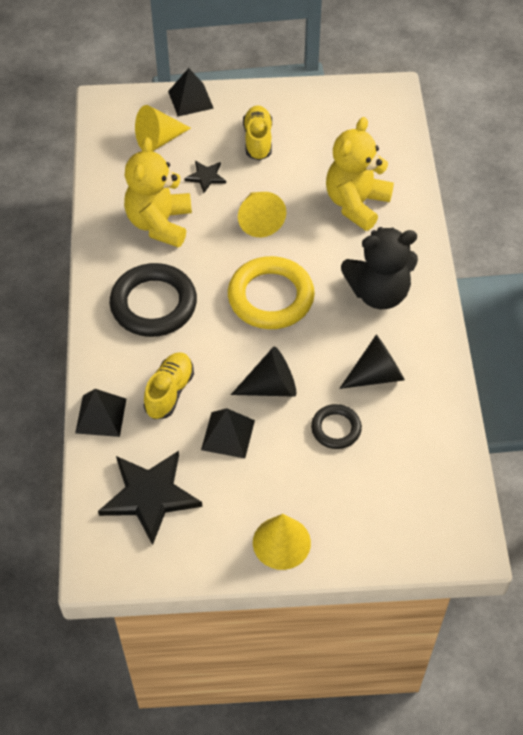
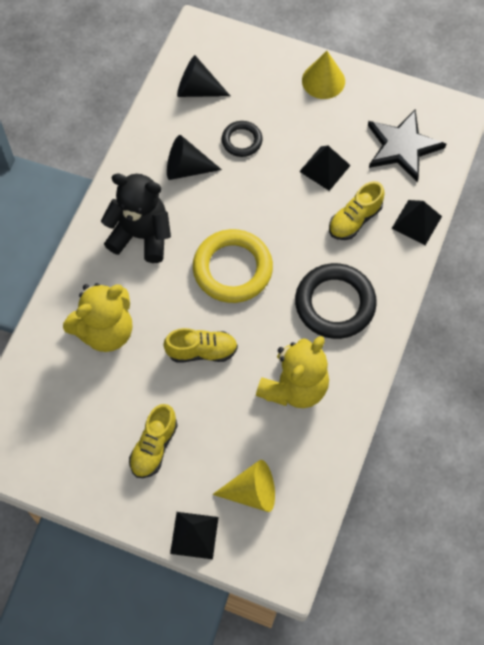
camera: 155 degrees left, 10 degrees up
black star [184,161,226,193] -> none
black cone [231,347,296,397] -> black cone moved to [177,55,230,97]
yellow cone [238,192,286,237] -> yellow shoe [163,328,238,362]

